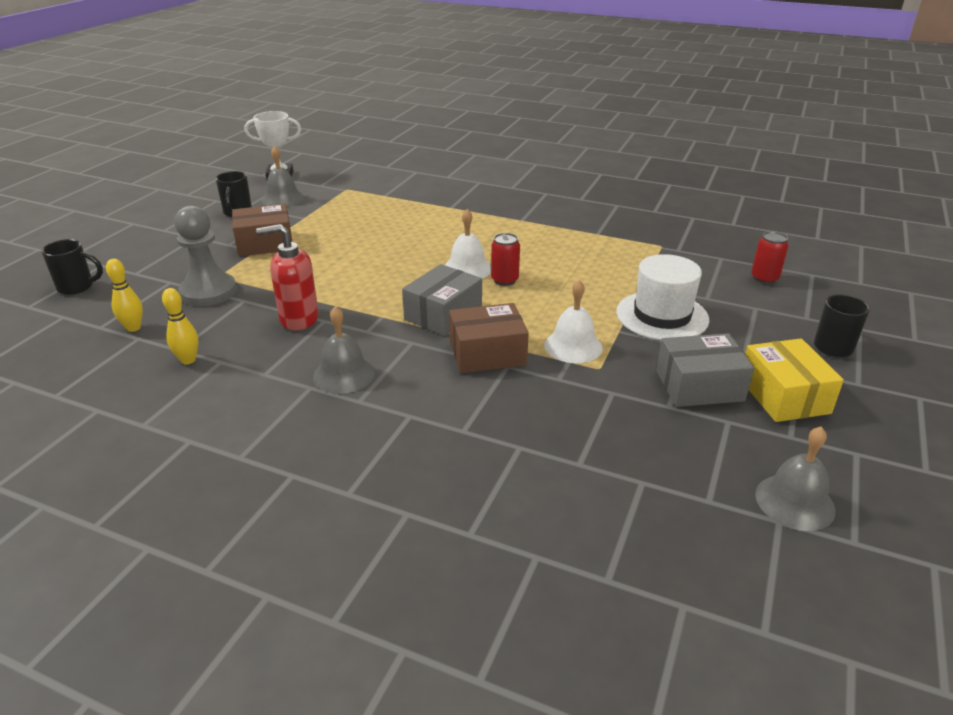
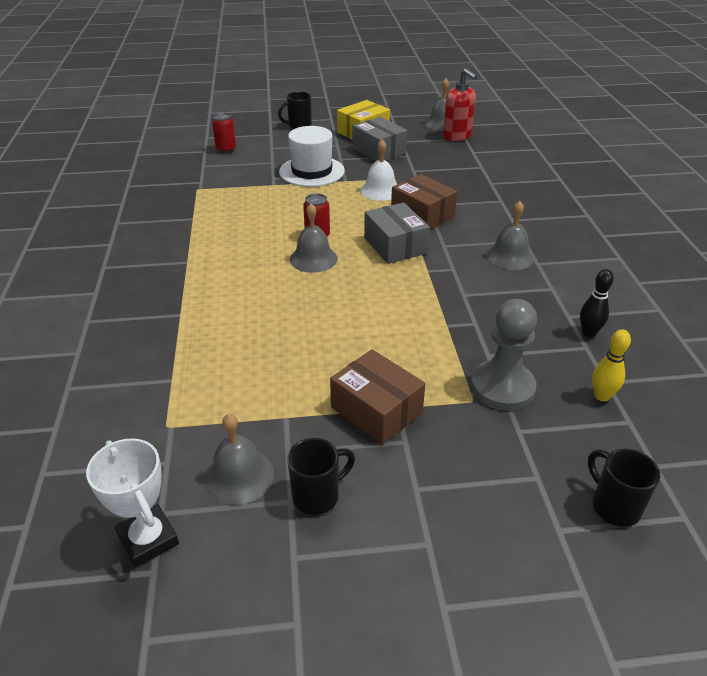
camera: 120 degrees left, 5 degrees up
yellow bowling pin [162,288,199,364] -> black bowling pin [580,269,614,337]
red soap dispenser [256,224,318,331] -> red soap dispenser moved to [443,68,477,141]
grey box [402,264,482,336] -> grey box turned 60 degrees clockwise [364,202,430,264]
white bell [445,209,491,279] -> grey bell [290,203,338,273]

